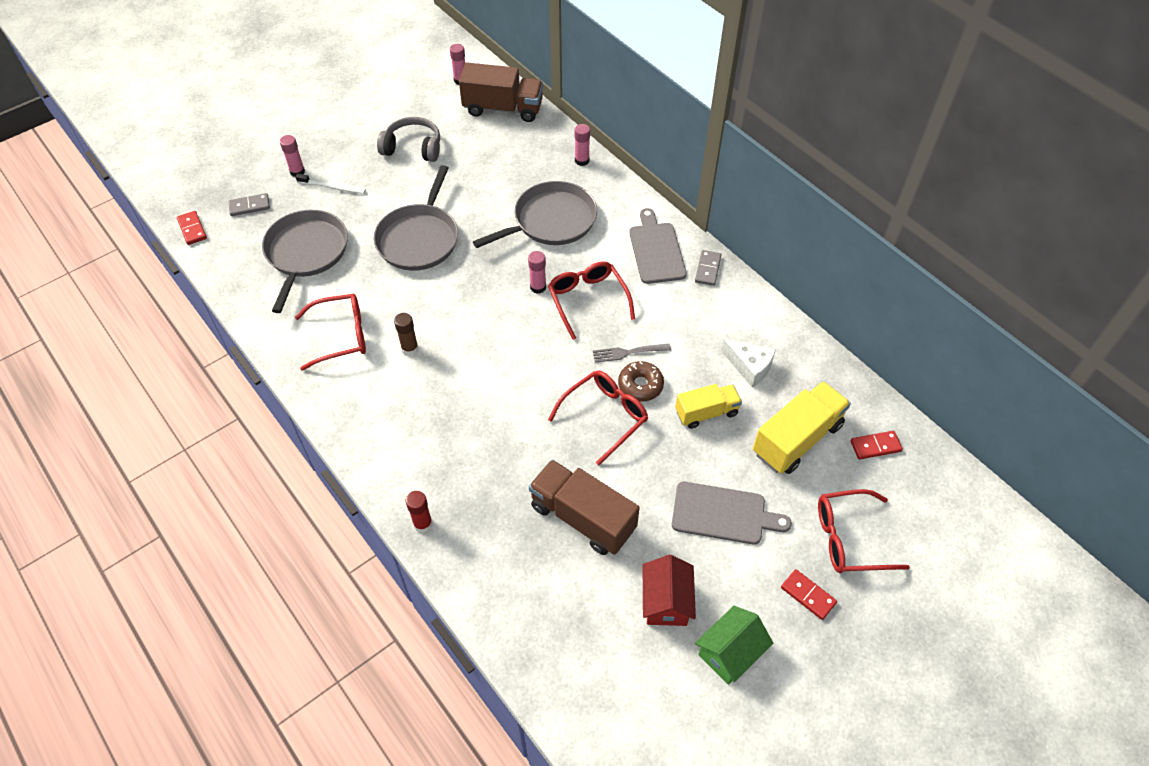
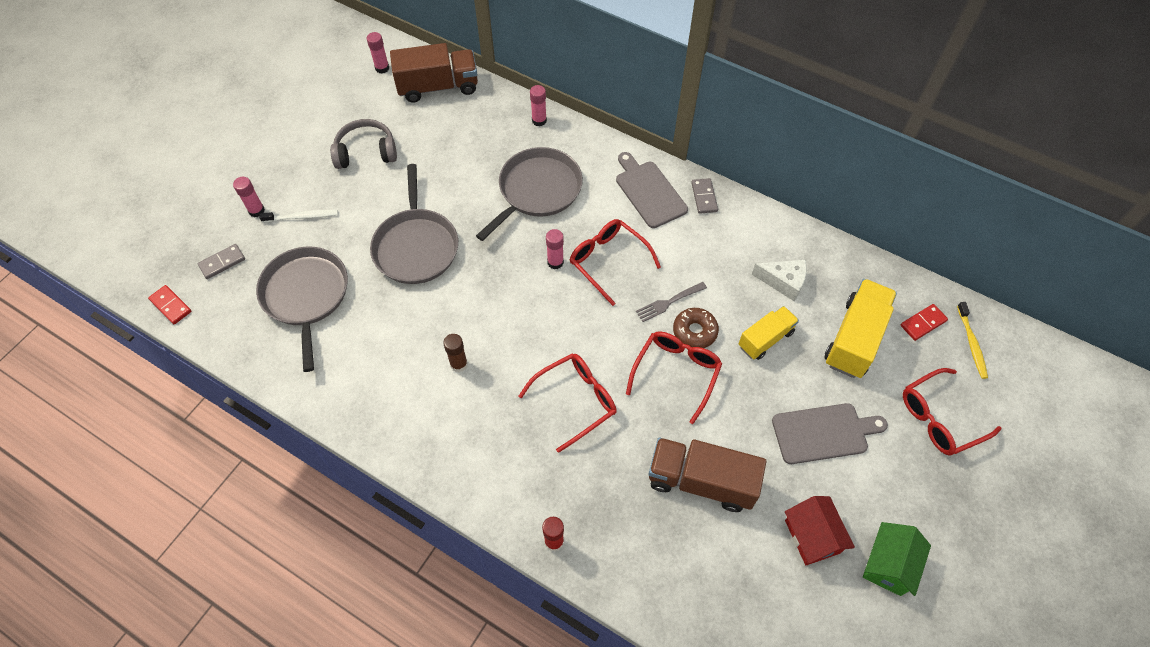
camera: 20 degrees left, 5 degrees up
red glasses [295,294,366,371] -> red glasses moved to [519,353,617,453]
red domino [781,569,837,620] -> none
none -> yellow toothbrush [957,302,988,379]

